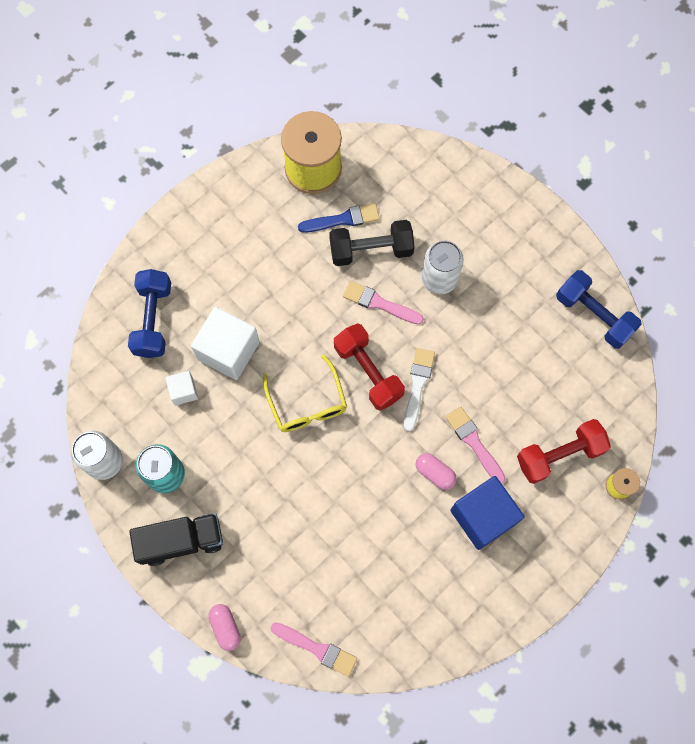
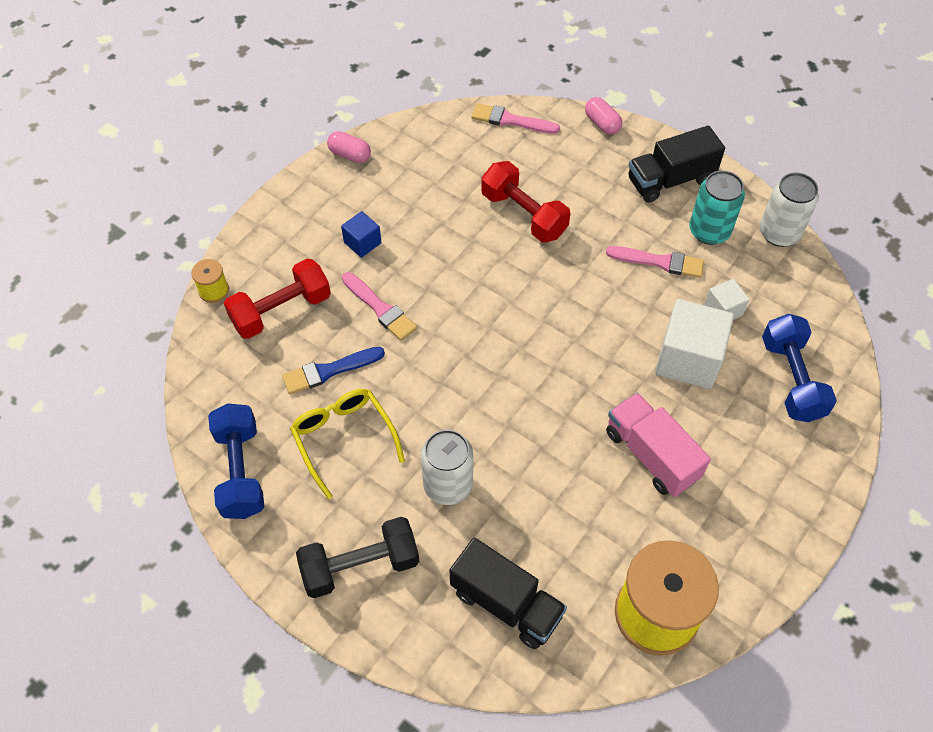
camera: 170 degrees right, 15 degrees down
yellow glasses [263,355,347,432] -> yellow glasses moved to [290,389,405,499]
blue brush [298,203,380,233] -> blue brush moved to [282,347,385,394]
black dumbbell [329,220,415,266] -> black dumbbell moved to [296,517,419,598]
red dumbbell [334,323,405,411] -> red dumbbell moved to [481,161,571,242]
pink brush [343,281,424,325] -> pink brush moved to [606,246,704,278]
white brush [404,348,435,432] -> none
pink capsule [416,453,457,490] -> pink capsule moved to [327,131,371,163]
blue cube [450,476,525,550] -> blue cube [341,211,381,258], size x0.52
blue dumbbell [556,270,642,349] -> blue dumbbell turned 45 degrees clockwise [208,403,264,519]
none -> black truck [449,538,567,649]
none -> pink truck [606,393,711,497]

